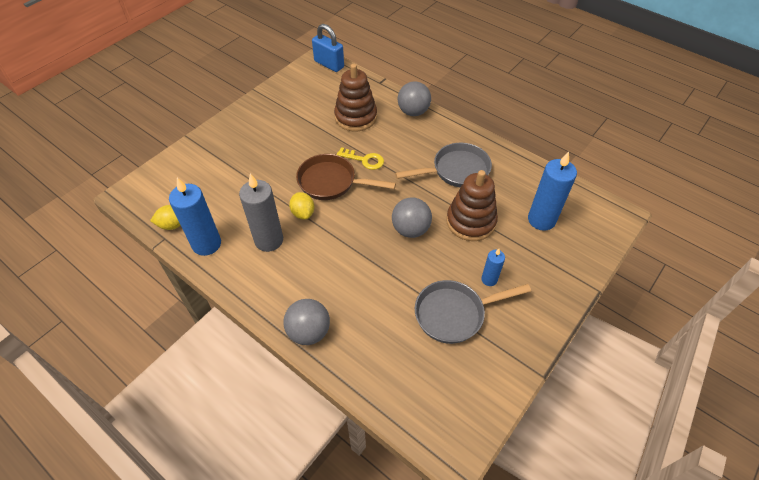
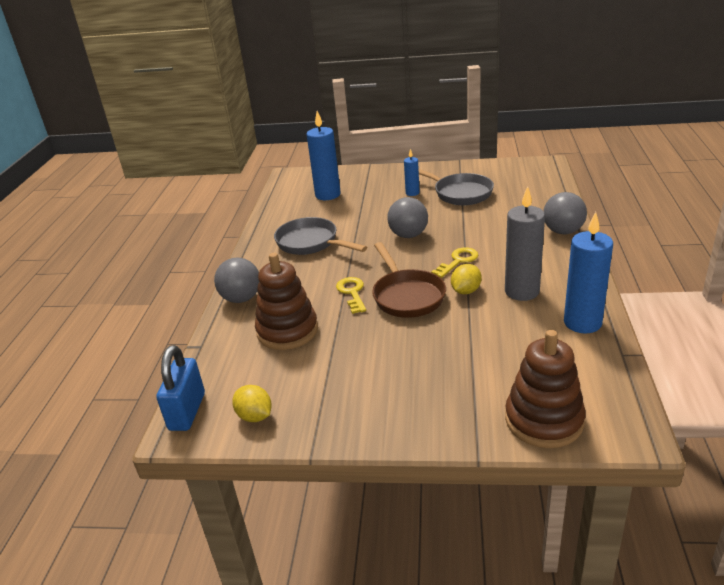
camera: 120 degrees left, 20 degrees down
yellow lemon [150,205,181,230] -> yellow lemon moved to [232,385,272,422]
brown stacking toy [446,170,498,241] -> brown stacking toy moved to [505,330,586,448]
none -> yellow key [431,247,478,278]

